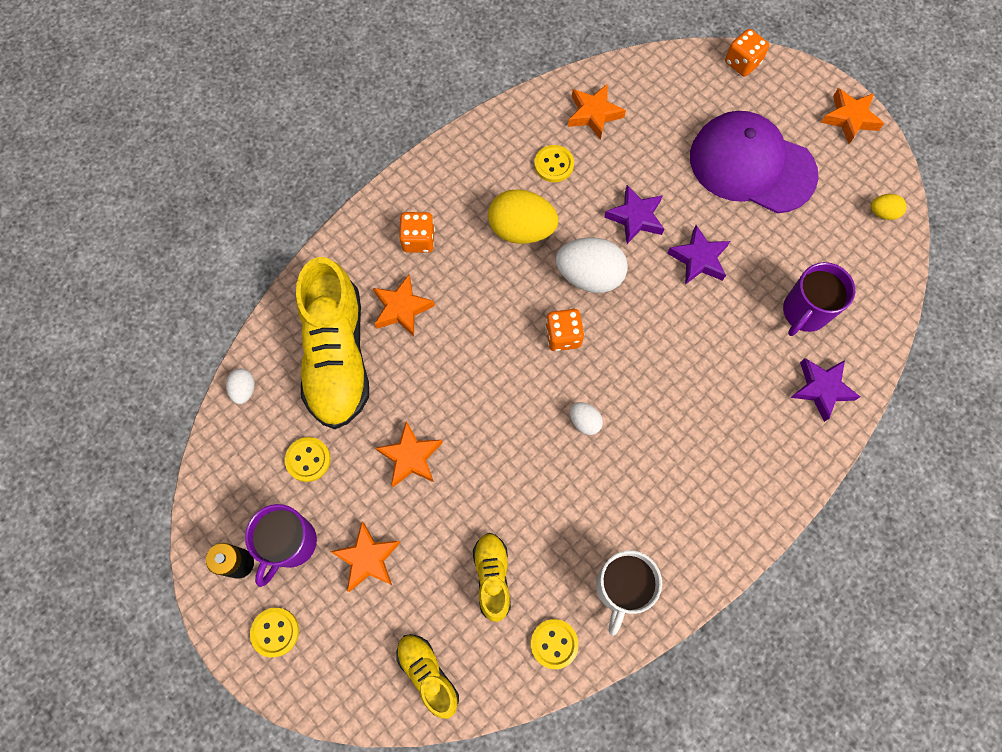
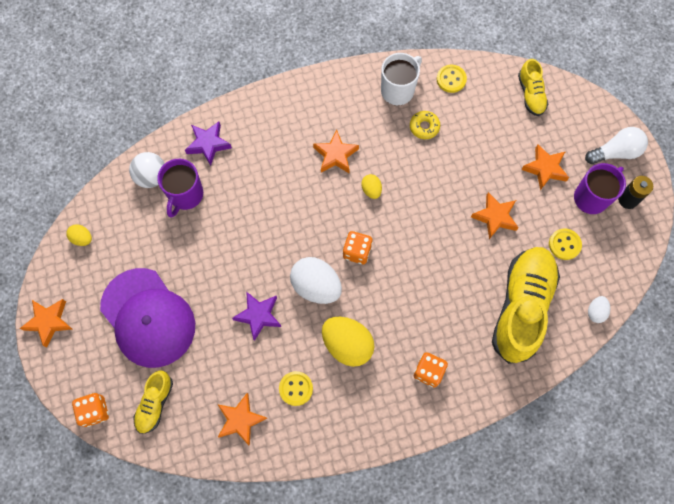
camera: 155 degrees left, 0 degrees up
yellow button [250,608,299,657] -> white light bulb [585,127,648,164]
orange star [373,275,435,337] -> orange star moved to [313,130,359,173]
yellow shoe [473,533,511,622] -> yellow shoe moved to [134,371,173,434]
white egg [570,402,603,435] -> yellow egg [361,174,382,199]
purple star [667,225,730,285] -> none
purple mug [783,262,855,336] -> purple mug turned 135 degrees clockwise [157,159,203,218]
none -> white ball [129,152,165,188]
none -> yellow donut [410,111,440,139]

